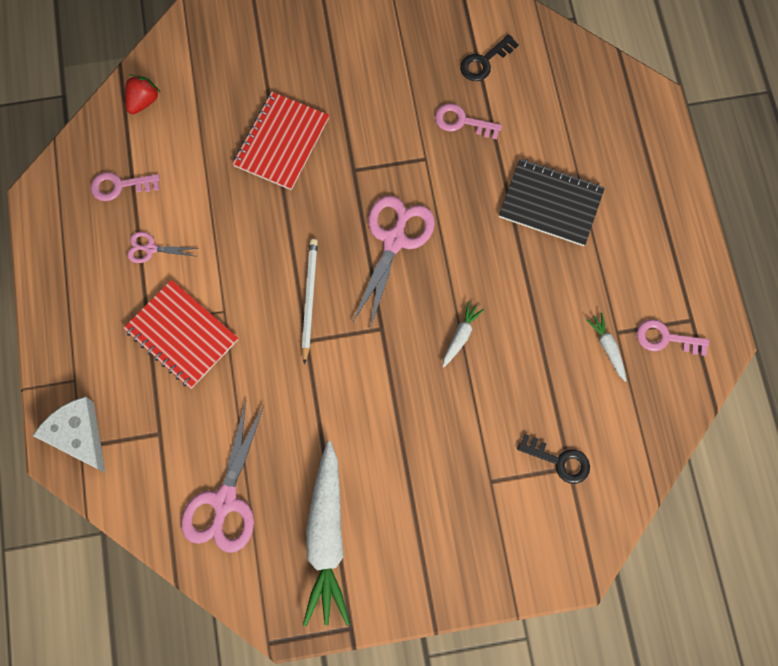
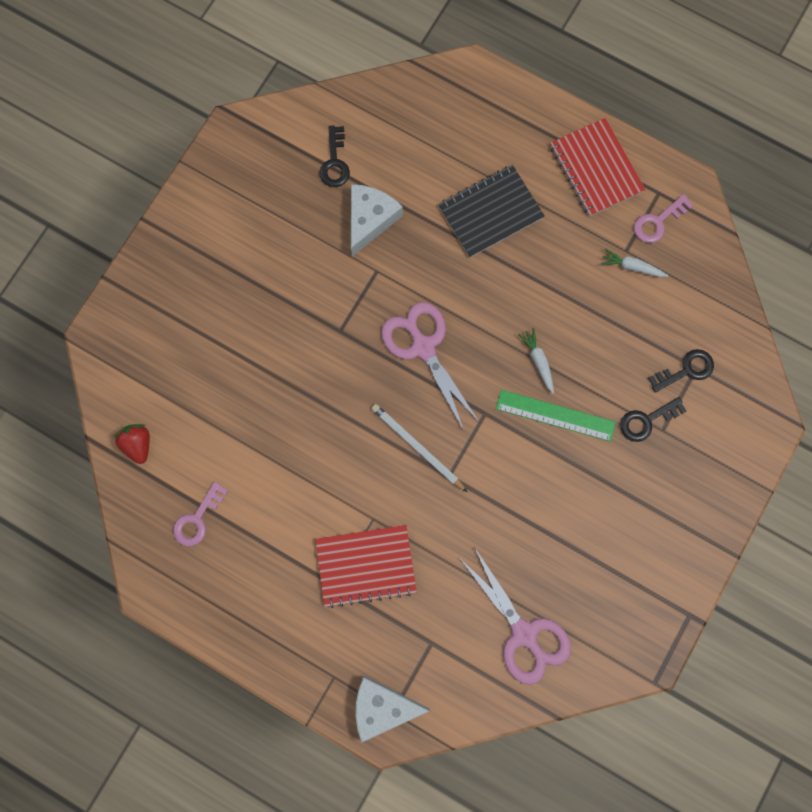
camera: 50 degrees left, 5 degrees up
pink scissors [127,232,199,263] -> none
red notebook [233,92,329,190] -> red notebook moved to [550,118,646,217]
white carrot [303,441,350,626] -> none
pink key [435,103,502,139] -> white cheese [351,184,403,256]
none -> green ruler [496,390,616,442]
none -> black key [620,397,686,442]

